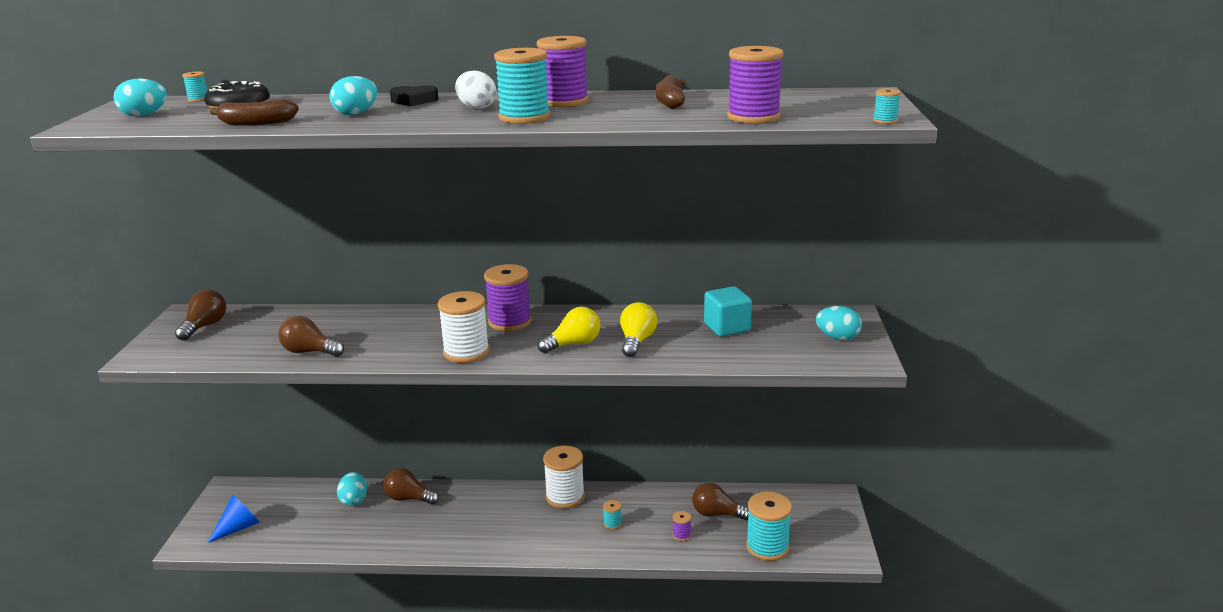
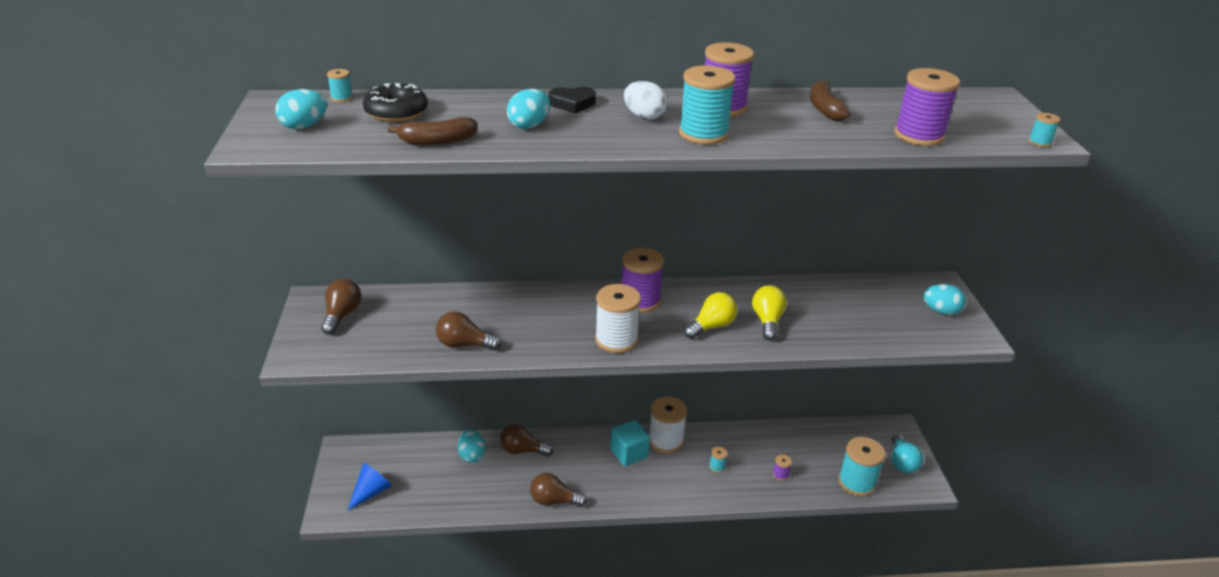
camera: 10 degrees left, 10 degrees up
brown light bulb [692,483,749,520] -> brown light bulb moved to [530,473,587,507]
turquoise cube [704,286,752,337] -> turquoise cube moved to [610,420,650,466]
none -> turquoise light bulb [892,434,923,473]

